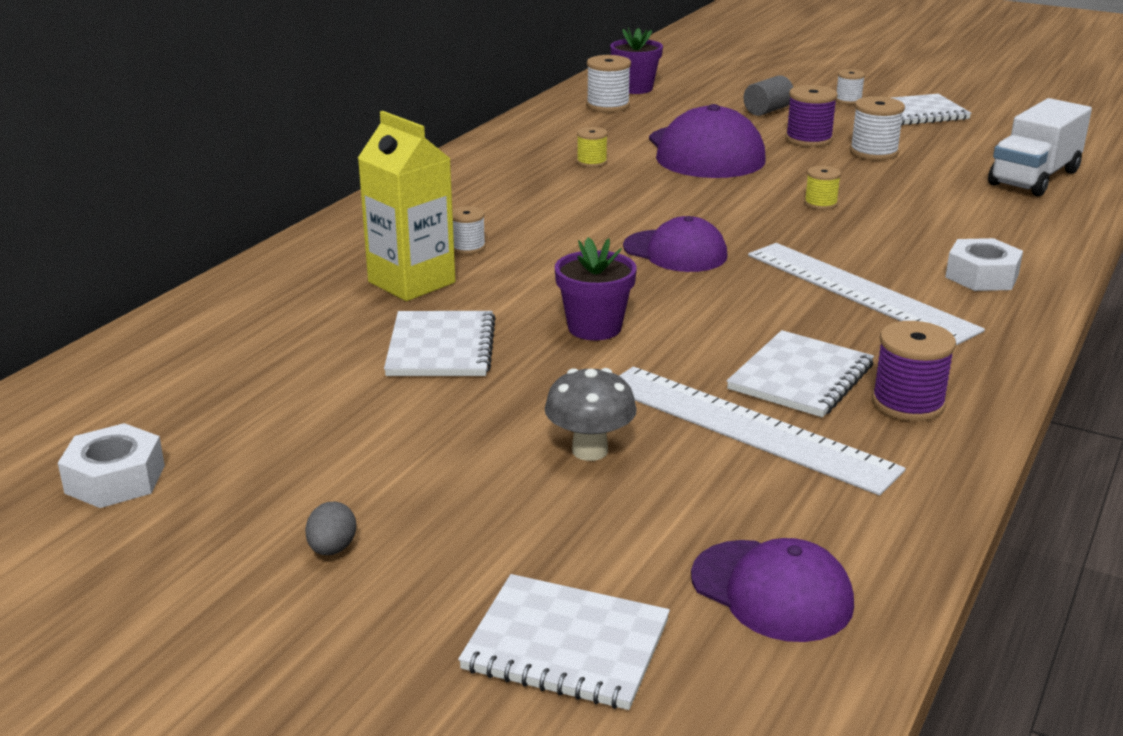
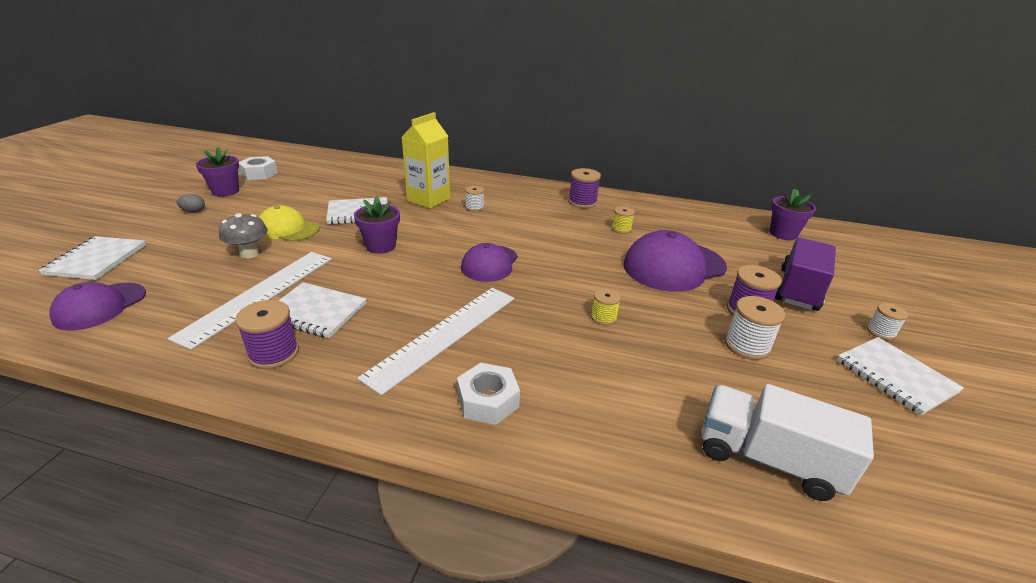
camera: 75 degrees right, 5 degrees up
white spool [586,55,631,112] -> none
grey cylinder [744,75,793,116] -> purple truck [775,237,836,311]
none -> purple flower pot [196,147,239,196]
none -> yellow cap [259,205,319,241]
none -> purple spool [568,168,601,208]

